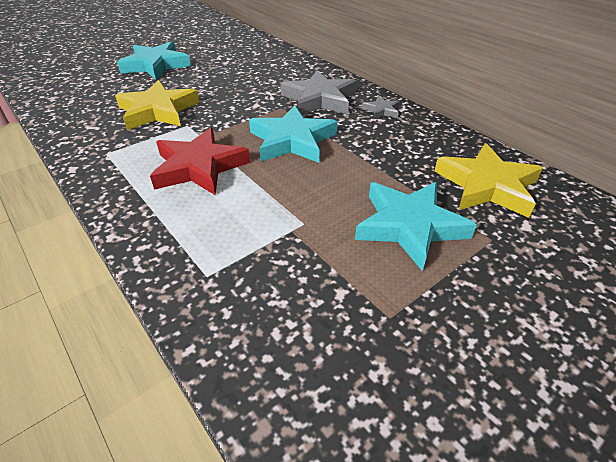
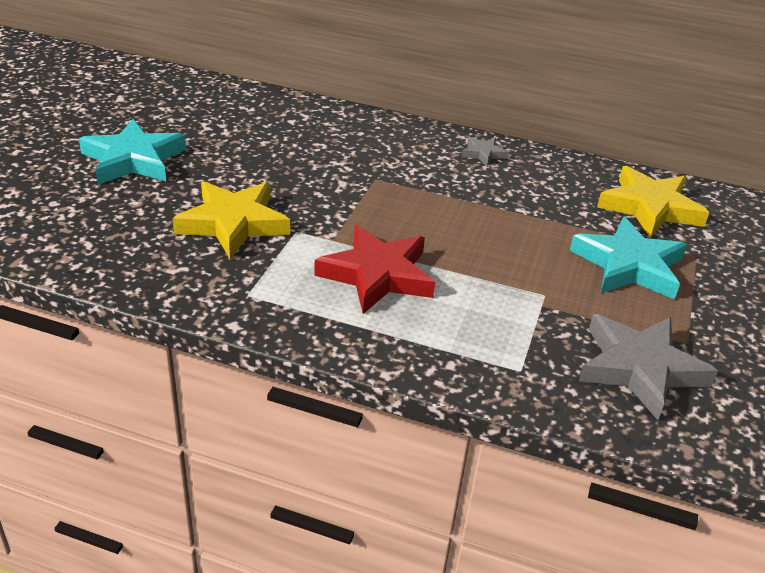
camera: 35 degrees left, 5 degrees down
turquoise star [249,105,337,163] -> none
grey star [280,70,357,115] -> grey star moved to [579,314,718,420]

